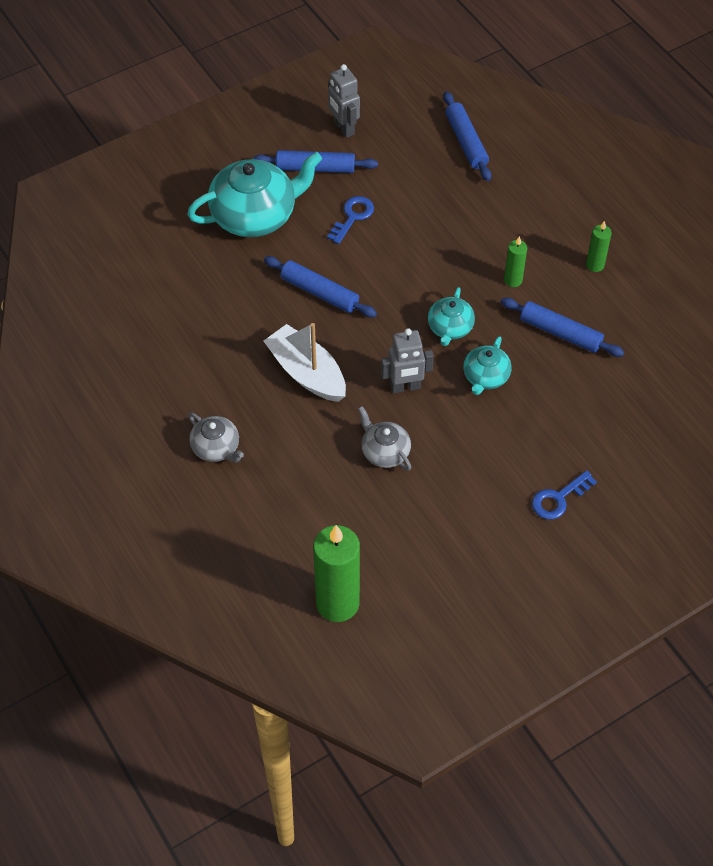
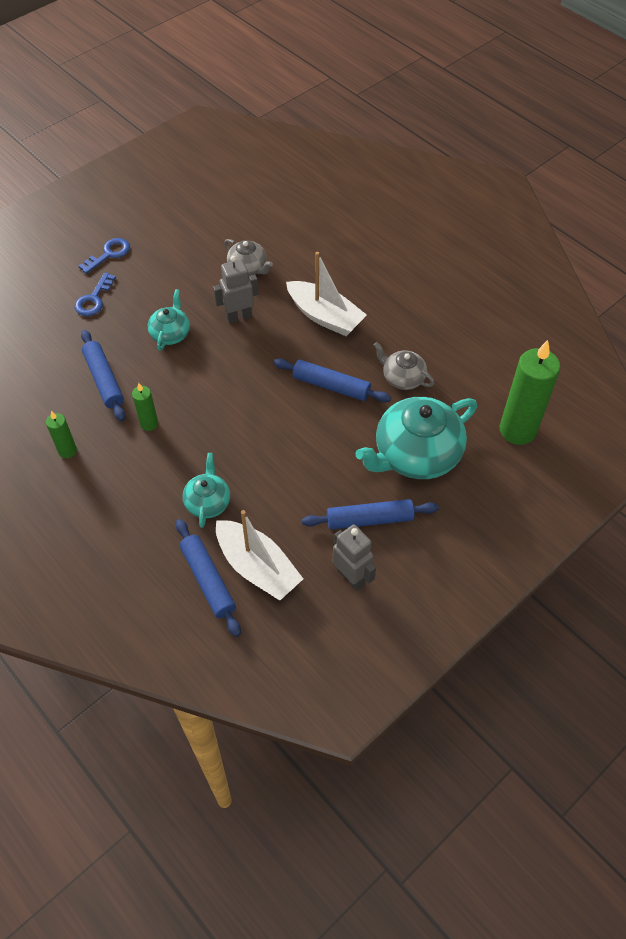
camera: 170 degrees right, 0 degrees up
grey teapot [188,413,244,462] -> grey teapot moved to [374,342,435,390]
green candle [313,525,360,622] -> green candle moved to [500,340,560,445]
blue key [327,196,374,244] -> blue key moved to [75,272,116,316]
turquoise teapot [428,287,475,346] -> turquoise teapot moved to [182,453,230,528]
blue rolling pin [501,298,624,357] -> blue rolling pin turned 45 degrees clockwise [81,330,125,422]
none -> white boat [216,510,303,600]

